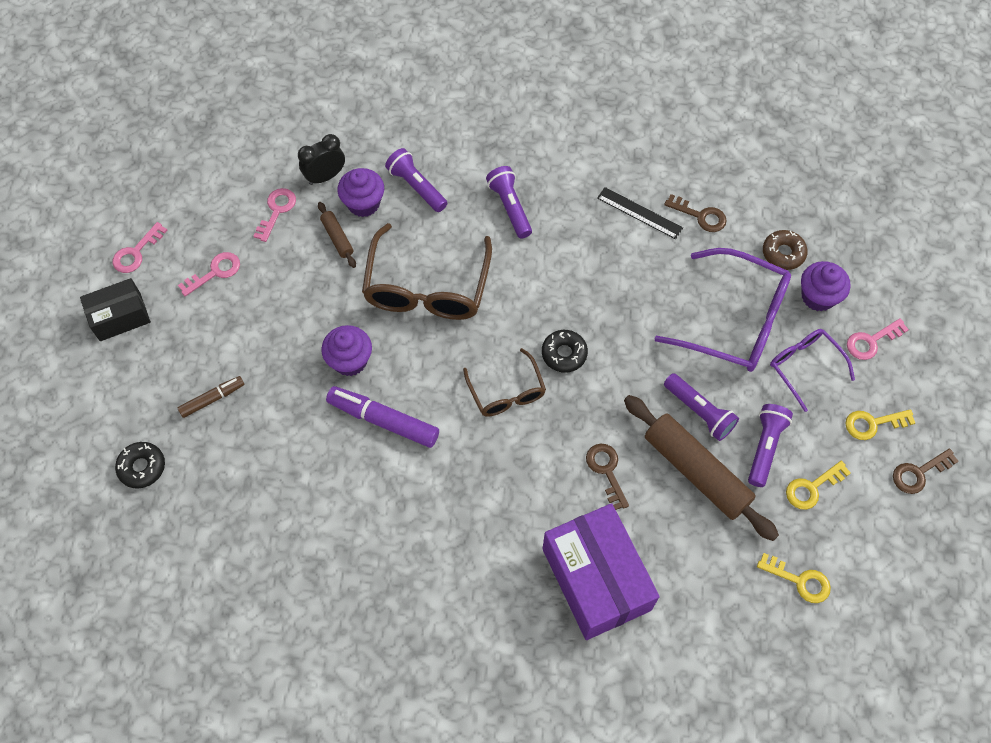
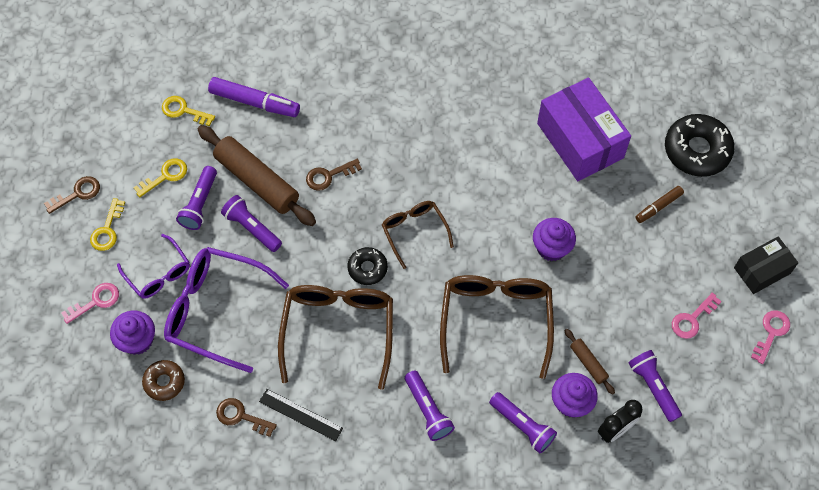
camera: 175 degrees right, 0 degrees up
black donut [115,442,165,488] -> black donut [665,114,735,177], size x1.78
pink key [254,188,296,242] -> purple flashlight [628,350,682,422]
purple marker [326,386,439,448] -> purple marker moved to [208,77,300,117]
purple box [542,503,660,640] -> purple box moved to [537,77,631,181]
brown key [586,444,629,510] -> brown key turned 90 degrees clockwise [306,159,362,191]
yellow key [846,409,915,440] -> yellow key turned 120 degrees clockwise [90,198,125,251]
none -> brown glasses [278,285,393,390]

